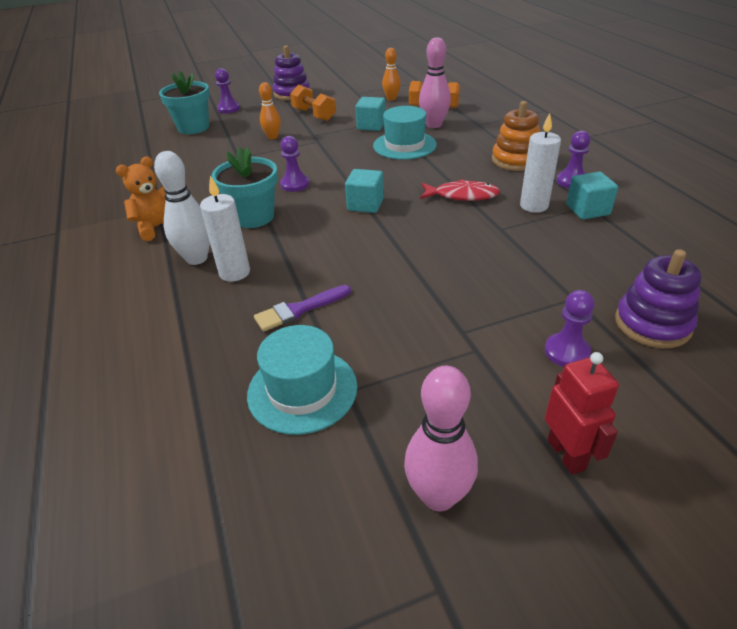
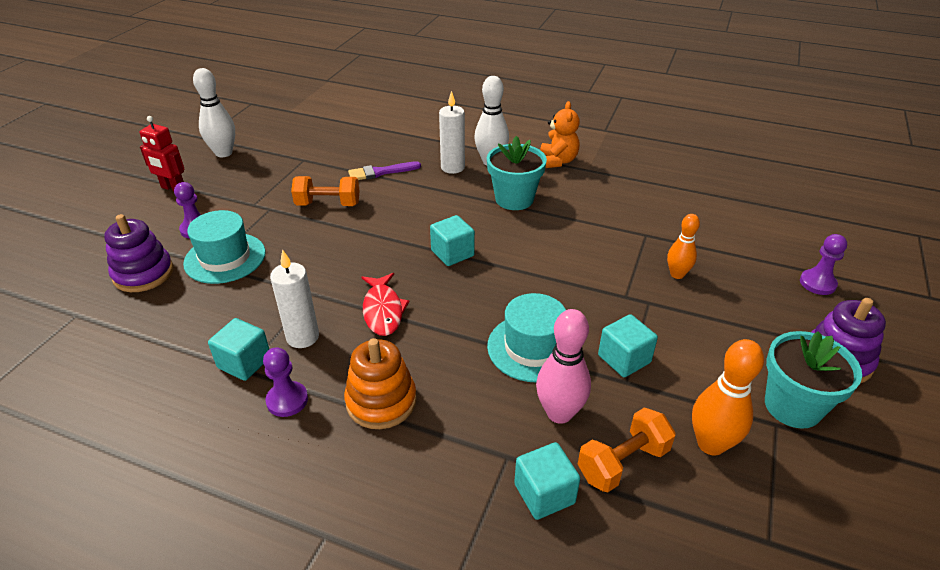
camera: 130 degrees right, 0 degrees up
turquoise flower pot [159,71,210,134] -> turquoise flower pot moved to [765,331,862,429]
turquoise hat [247,325,357,435] -> turquoise hat moved to [183,210,266,284]
purple brush [254,285,351,332] -> purple brush turned 120 degrees counterclockwise [348,161,421,180]
purple pawn [280,136,309,192] -> none
orange dumbbell [290,84,336,121] -> orange dumbbell moved to [291,176,359,206]
orange bowling pin [382,48,401,100] -> orange bowling pin [692,339,764,456], size x1.53
pink bowling pin [404,366,478,511] -> white bowling pin [193,68,235,157]
red fish [420,179,500,201] -> red fish turned 60 degrees counterclockwise [361,273,410,336]
none -> turquoise cube [514,442,580,520]

